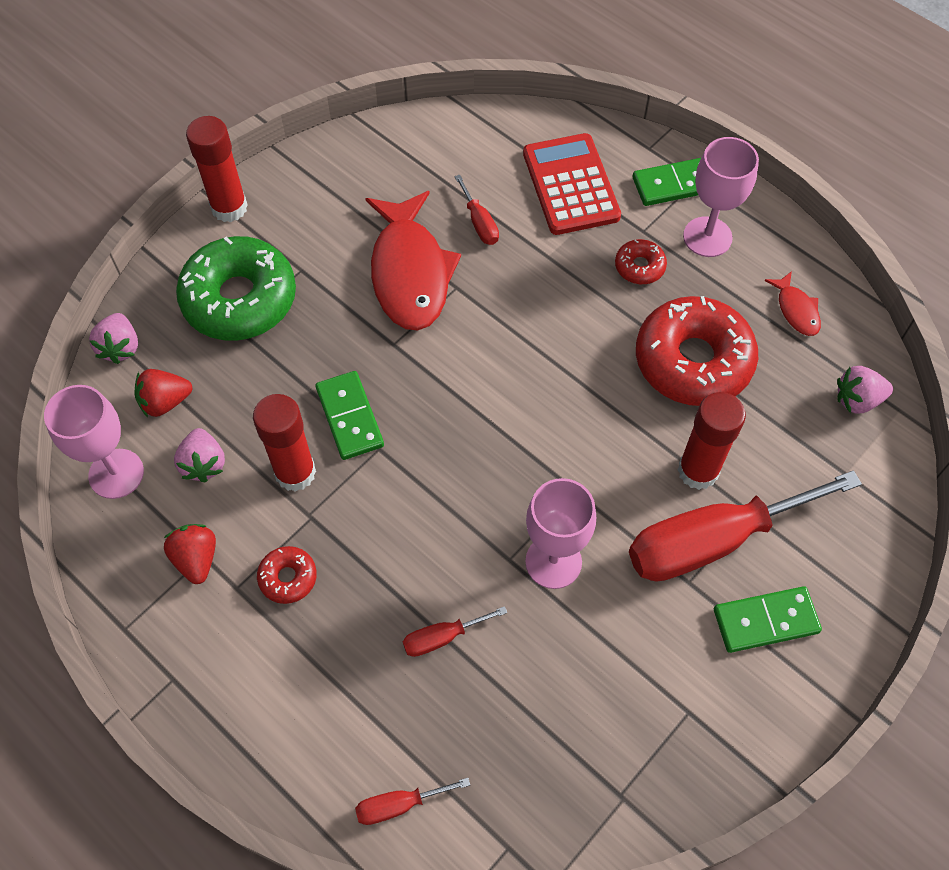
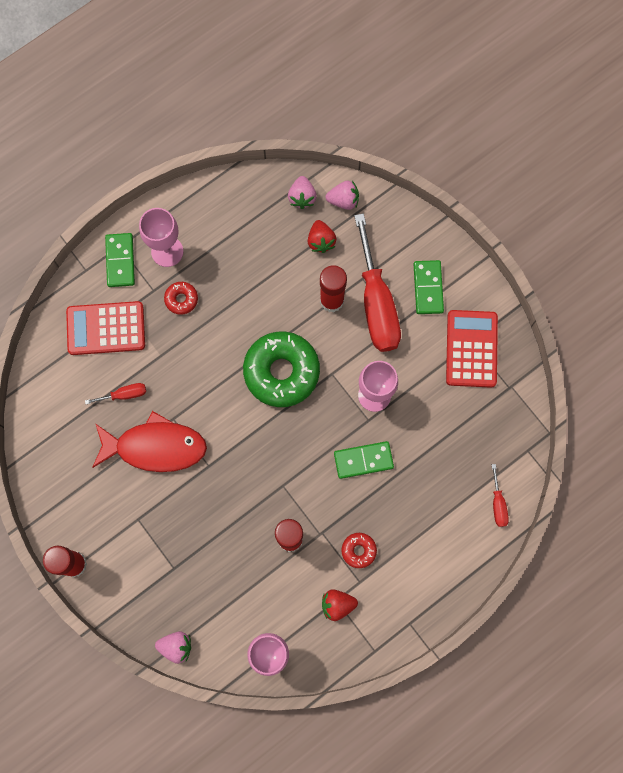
camera: 80 degrees left, 15 degrees up
red strawberry [134,369,192,417] -> red strawberry moved to [308,220,337,253]
pink strawberry [174,428,225,483] -> pink strawberry moved to [325,181,359,210]
green donut [176,236,296,341] -> green donut moved to [243,331,320,407]
green domino [316,371,384,460] -> green domino moved to [334,441,394,479]
red screwdriver [403,606,507,657] -> none
red donut [636,296,758,406] -> none
red fish [764,271,821,336] -> none
none -> red calculator [446,310,498,388]

